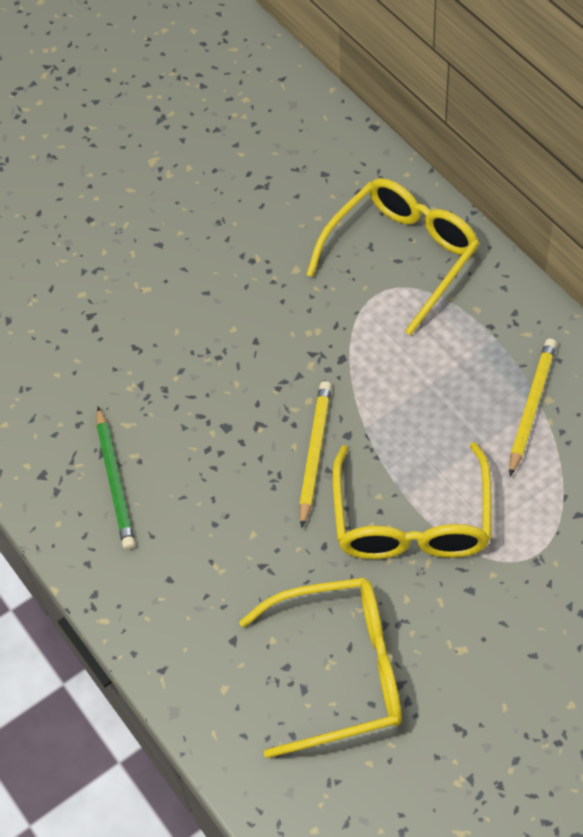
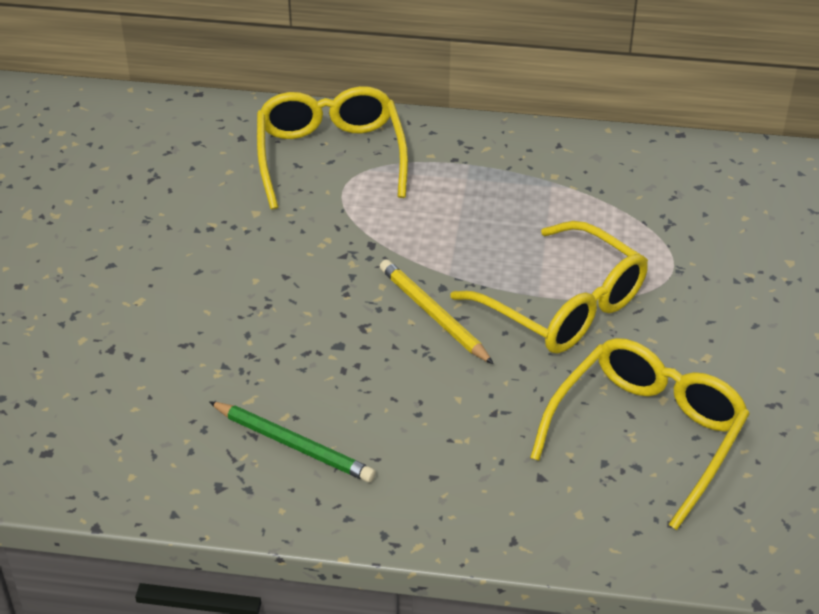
camera: 50 degrees left, 15 degrees down
yellow pencil [509,339,557,476] -> none

